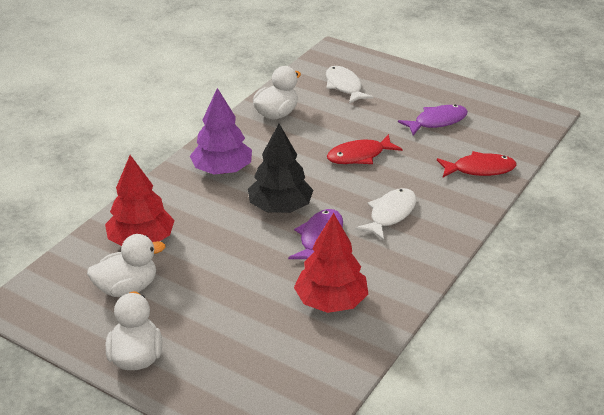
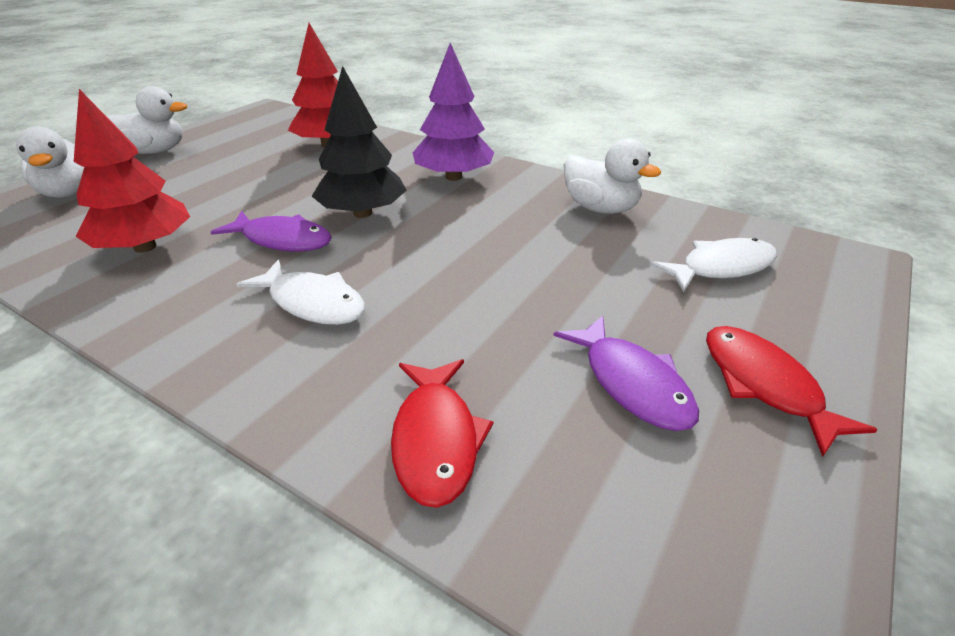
camera: 90 degrees right, 0 degrees up
white duck [87,234,166,297] -> white duck moved to [16,126,84,198]
red fish [327,134,403,164] -> red fish moved to [706,326,878,457]

